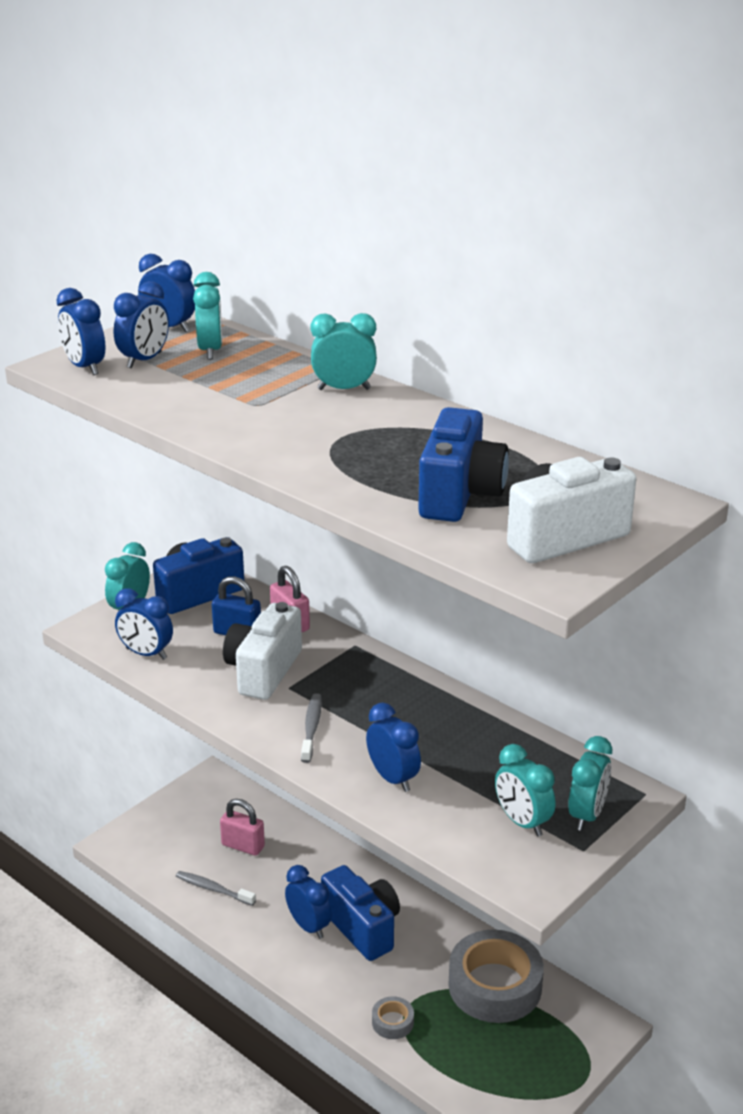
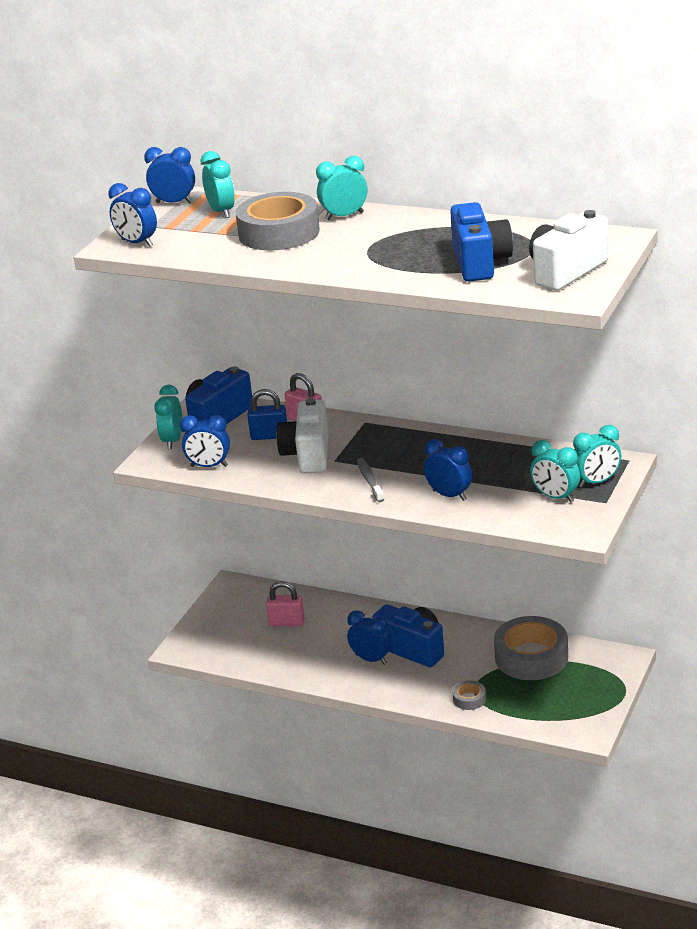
camera: 15 degrees left, 0 degrees up
blue clock [114,281,169,368] -> none
grey toothbrush [176,871,256,906] -> none
turquoise clock [568,736,612,831] -> turquoise clock turned 60 degrees clockwise [573,425,621,488]
none -> grey tape [235,192,320,250]

